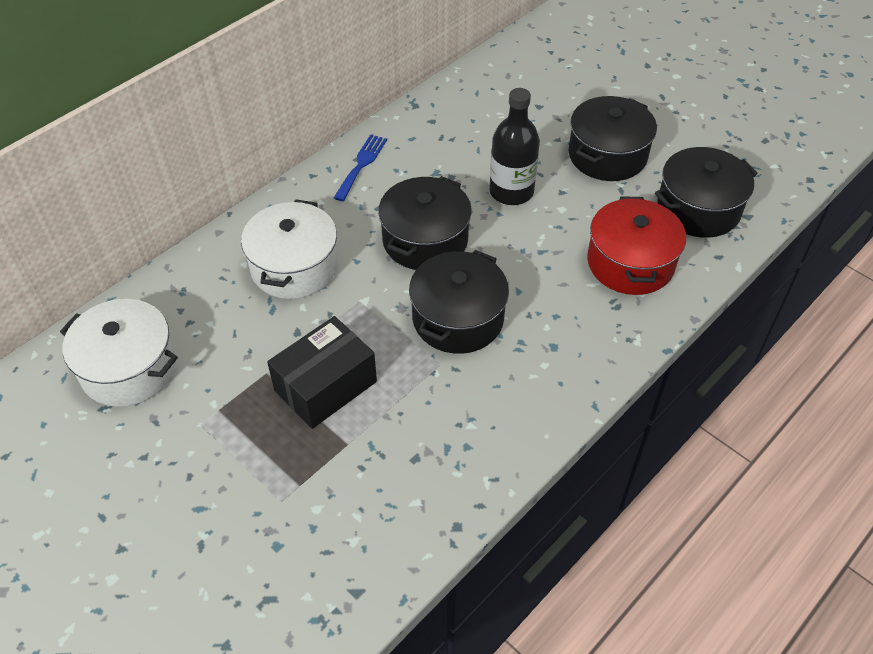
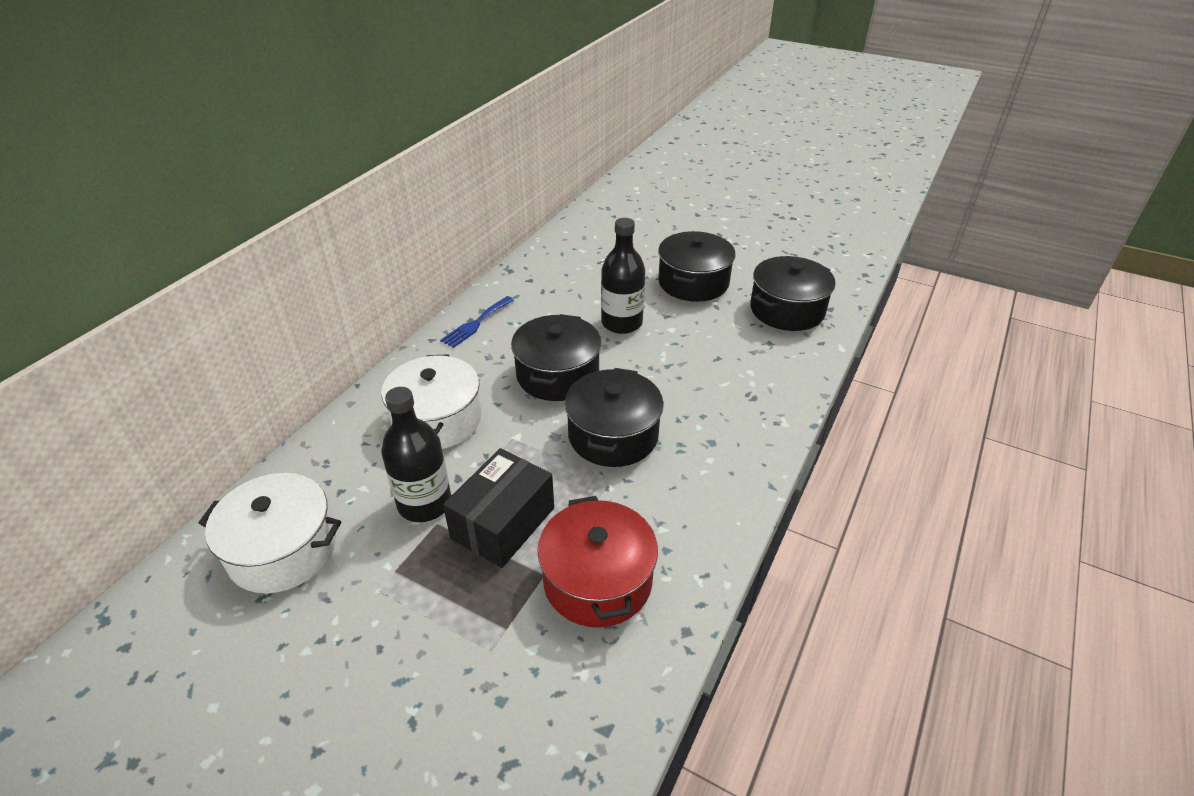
camera: 15 degrees left, 10 degrees down
blue fork [334,134,387,201] -> blue fork turned 150 degrees counterclockwise [440,296,514,348]
red pot [587,196,686,295] -> red pot moved to [537,496,658,628]
none -> black bottle [381,387,451,522]

